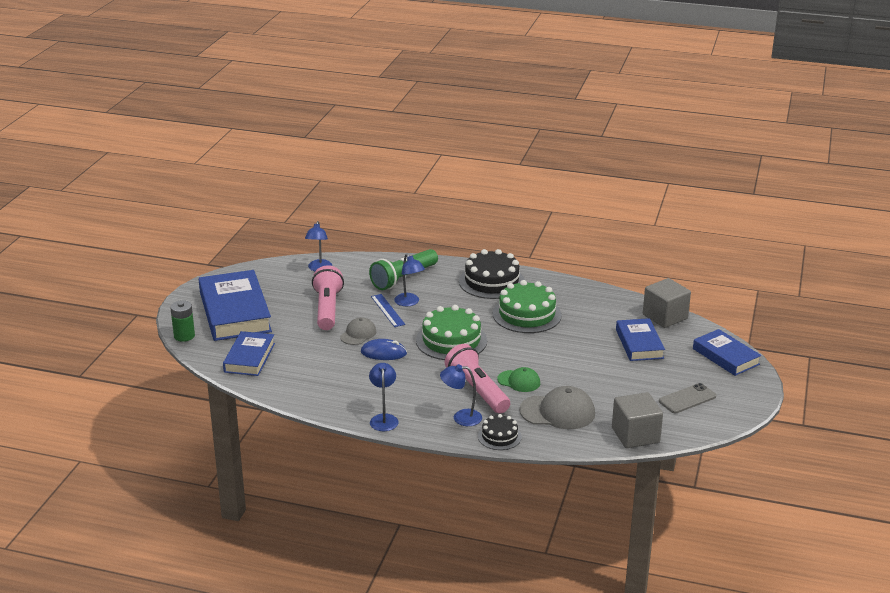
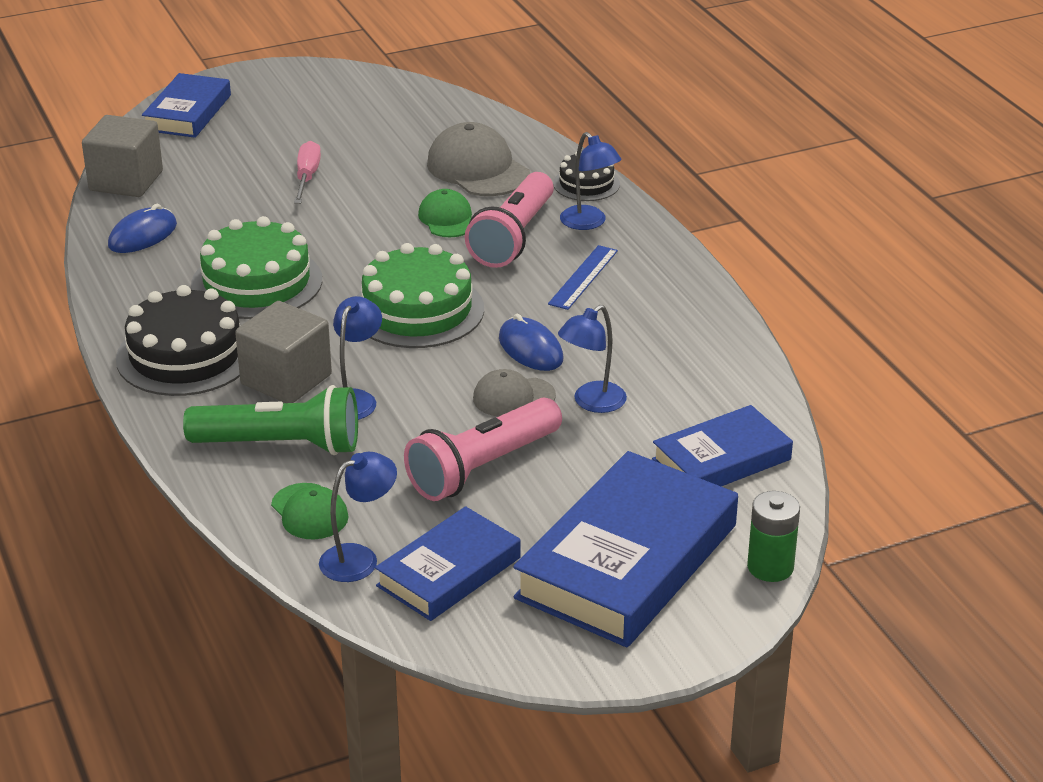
camera: 130 degrees left, 5 degrees up
blue lamp [369,363,399,431] -> blue lamp moved to [558,305,627,413]
blue ruler [371,294,405,327] -> blue ruler moved to [548,245,618,310]
grey cube [612,392,663,448] -> grey cube moved to [235,301,332,403]
blue book [616,318,665,361] -> blue book moved to [375,506,521,621]
grey phone [659,383,716,413] -> none
none -> blue mouse [108,204,177,253]
none -> green cap [271,483,349,540]
none -> pink screwdriver [294,141,321,204]

